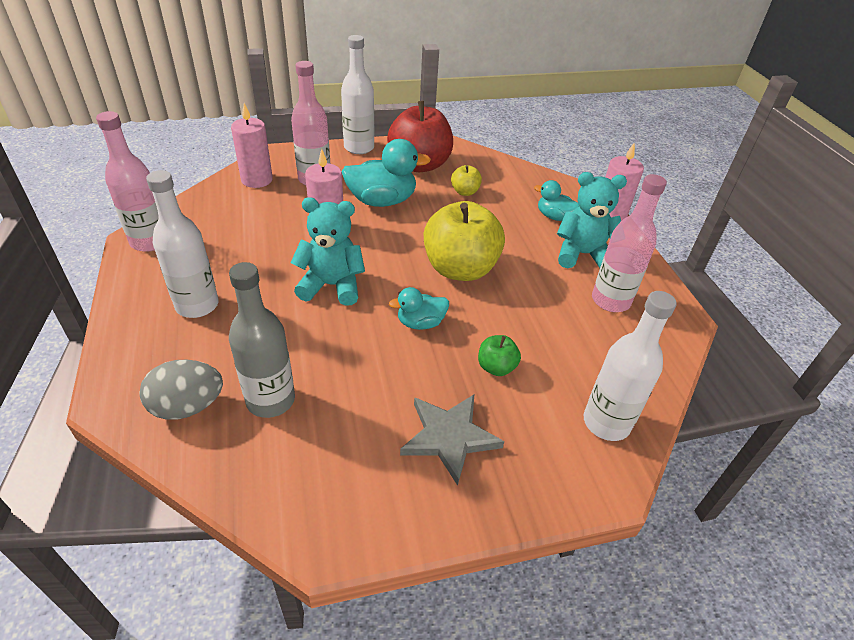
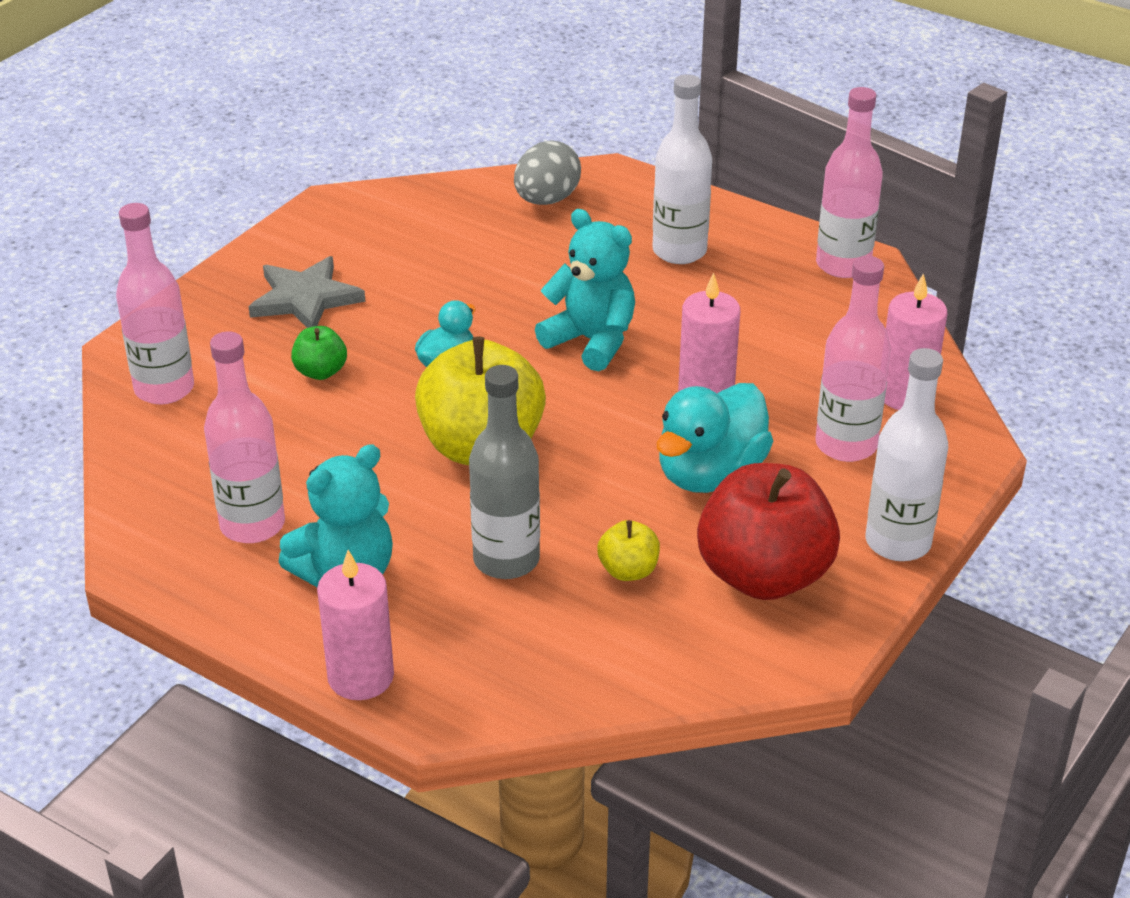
camera: 140 degrees right, 5 degrees down
grey bottle [229,262,295,418] -> grey bottle moved to [469,365,540,579]
turquoise teddy bear [291,197,365,306] -> turquoise teddy bear turned 105 degrees counterclockwise [535,209,635,372]
turquoise duck [534,180,579,221] -> none
white bottle [584,291,677,441] -> pink bottle [116,203,194,404]

